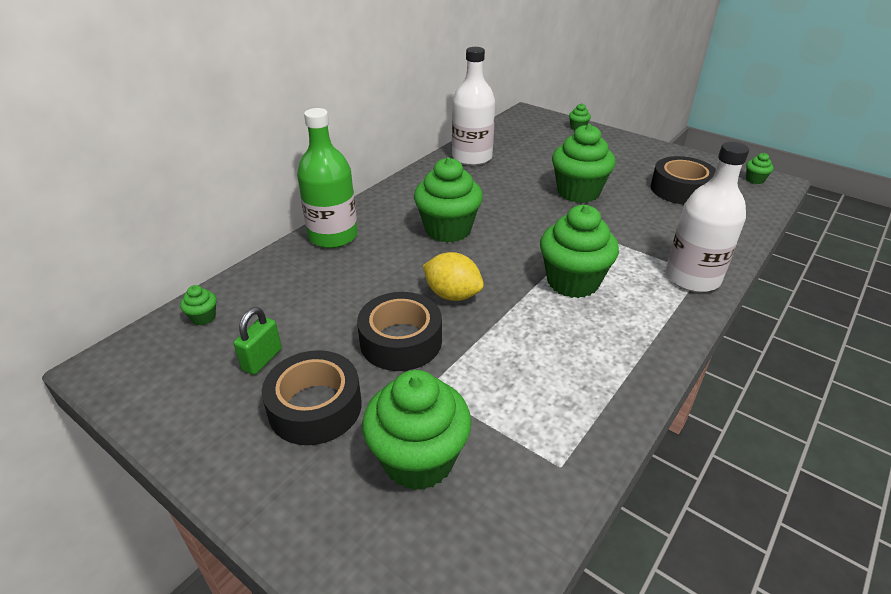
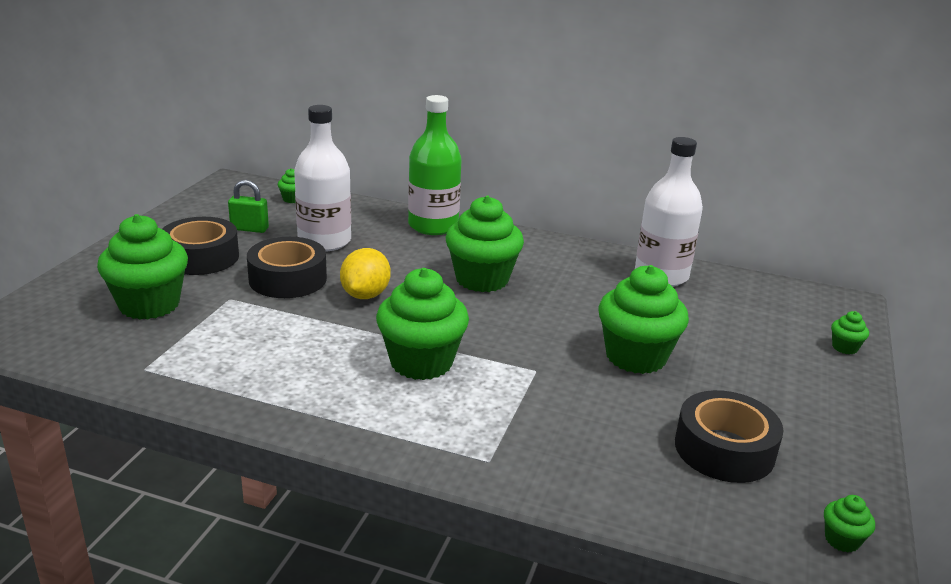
camera: 70 degrees right, 10 degrees down
white bottle [666,142,749,292] -> white bottle moved to [294,105,351,251]

